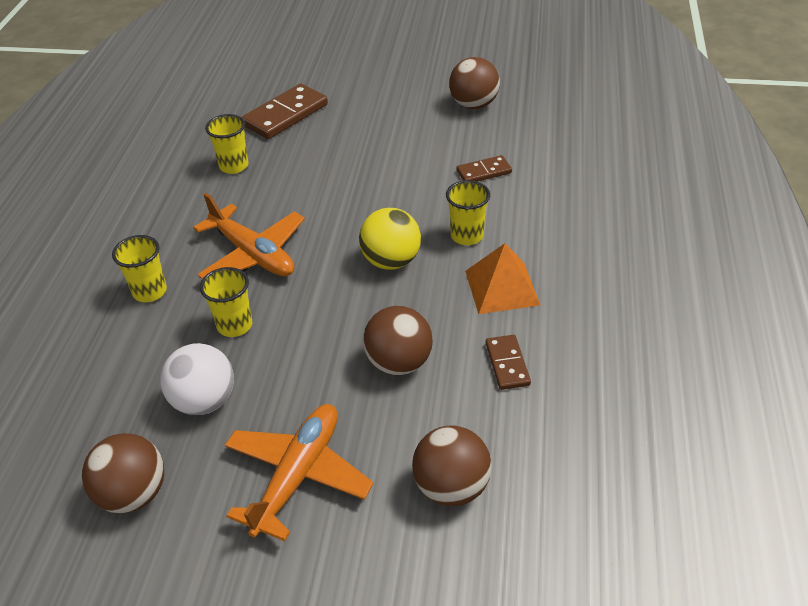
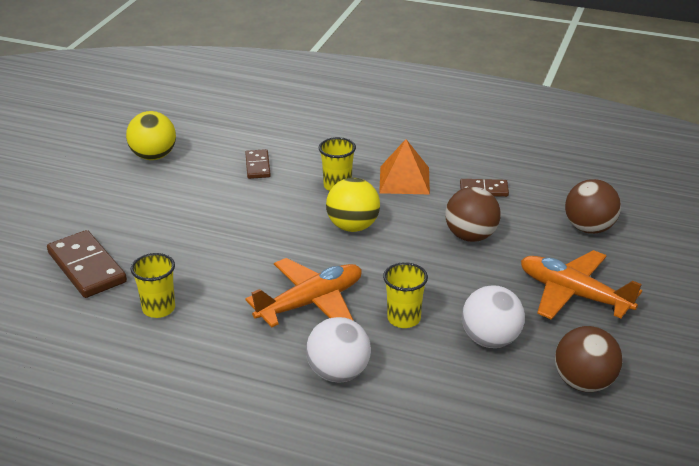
camera: 80 degrees left, 10 degrees down
yellow cup [112,235,167,302] -> white ball [306,317,371,383]
brown ball [449,57,500,109] -> yellow ball [126,111,176,160]

